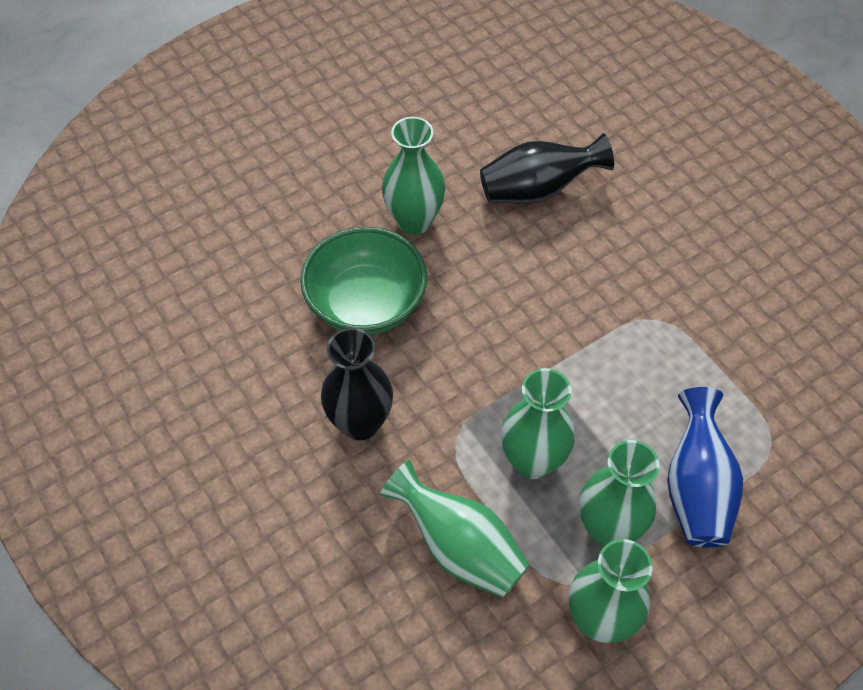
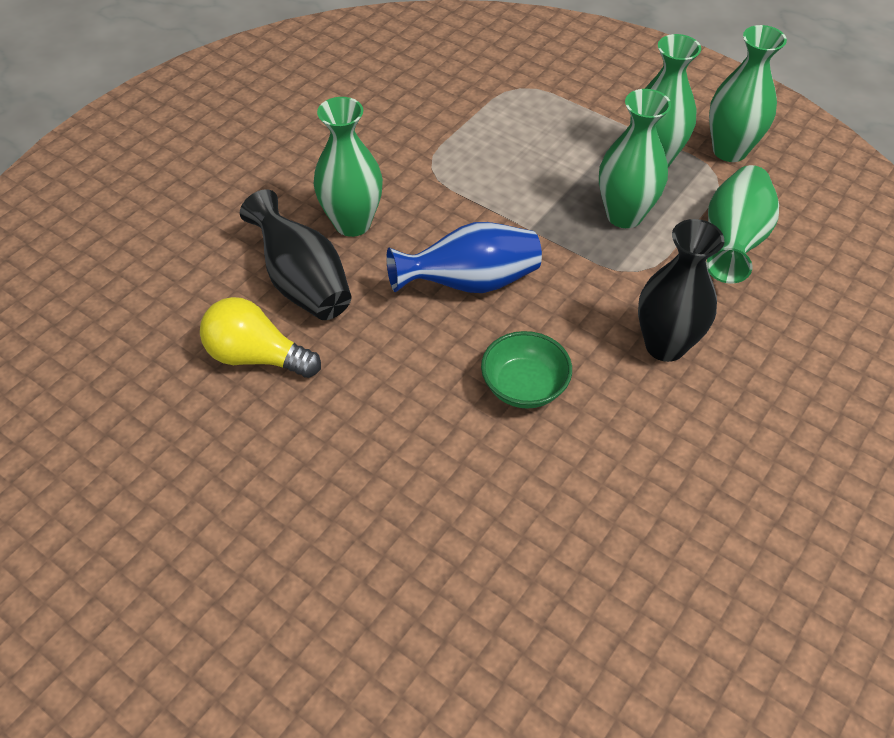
camera: 110 degrees left, 5 degrees down
green bowl [300,227,427,335] -> green bowl [481,331,572,409], size x0.62
green vase [382,117,445,235] -> green vase moved to [314,97,383,237]
blue vase [667,387,743,547] -> blue vase moved to [386,222,542,293]
none -> yellow light bulb [200,297,321,378]

